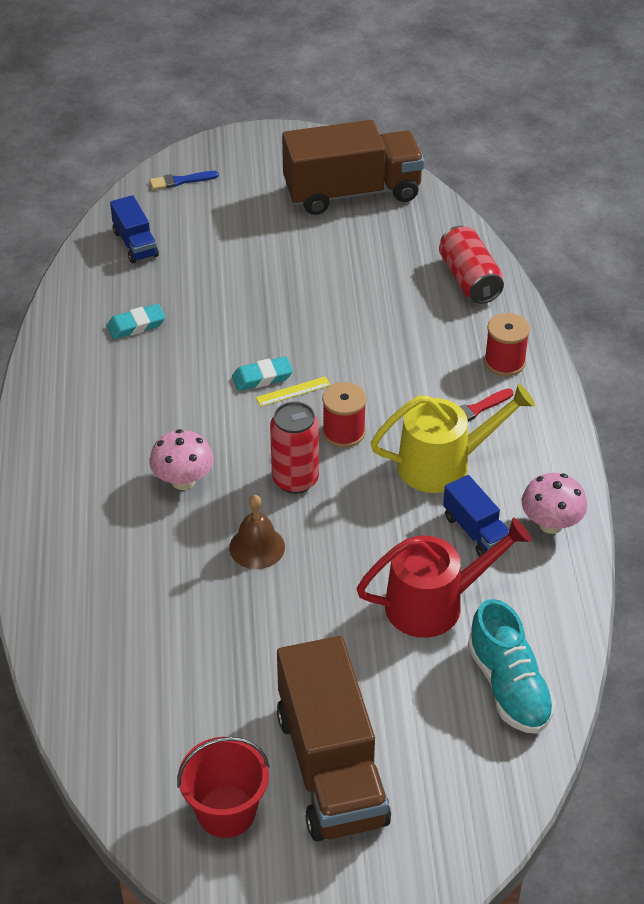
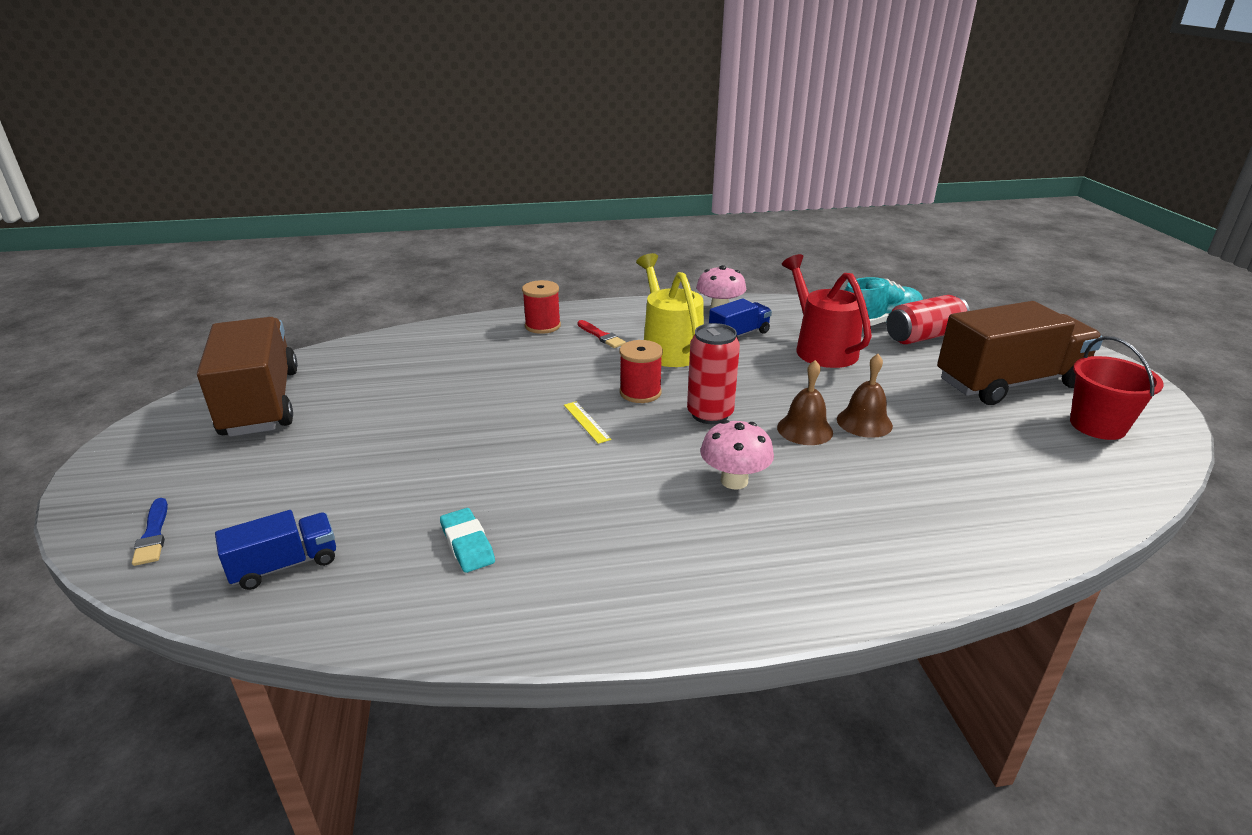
camera: 95 degrees left, 15 degrees down
turquoise eraser [232,356,293,391] -> none
red can [439,226,504,304] -> red can moved to [886,295,970,344]
none -> brown bell [837,354,893,438]

